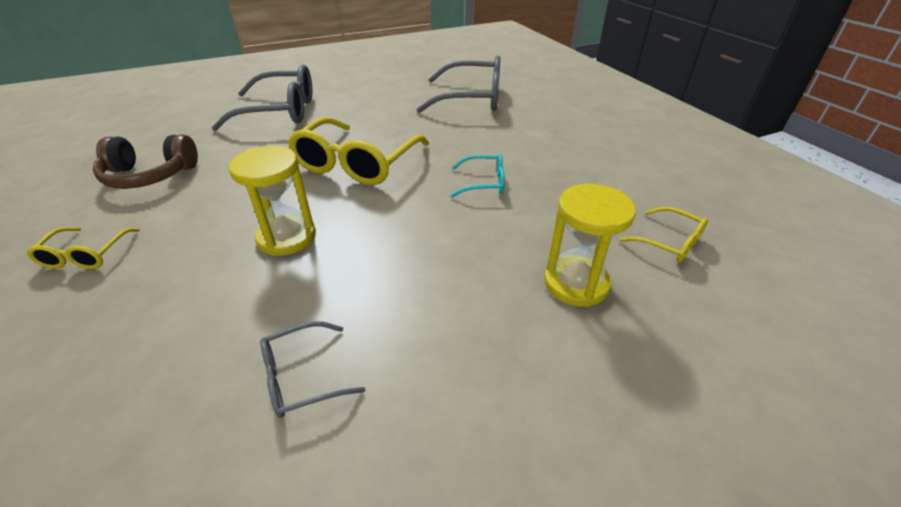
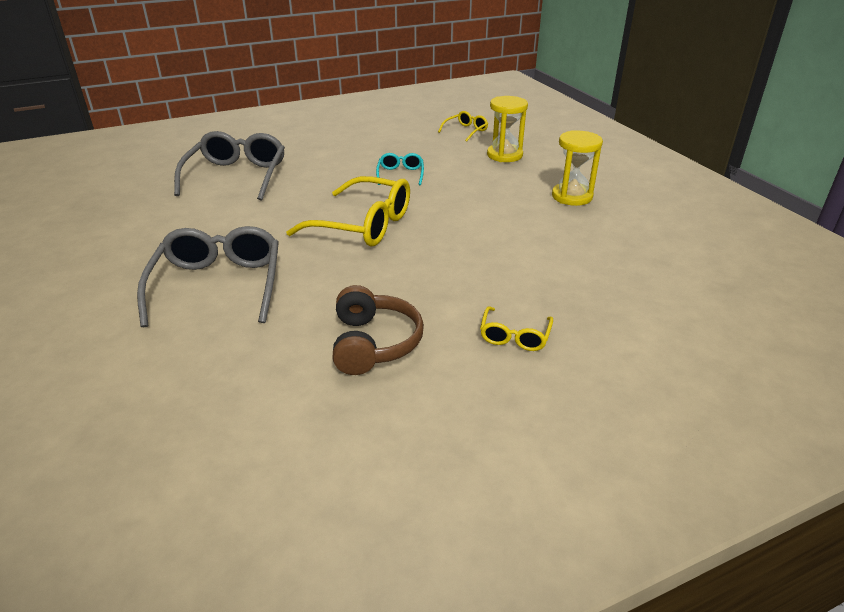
camera: 90 degrees left, 5 degrees down
yellow glasses [27,227,139,269] -> yellow glasses turned 105 degrees clockwise [480,306,553,351]
yellow hourglass [229,146,316,256] -> yellow hourglass moved to [552,130,603,206]
grey glasses [260,322,366,418] -> none

